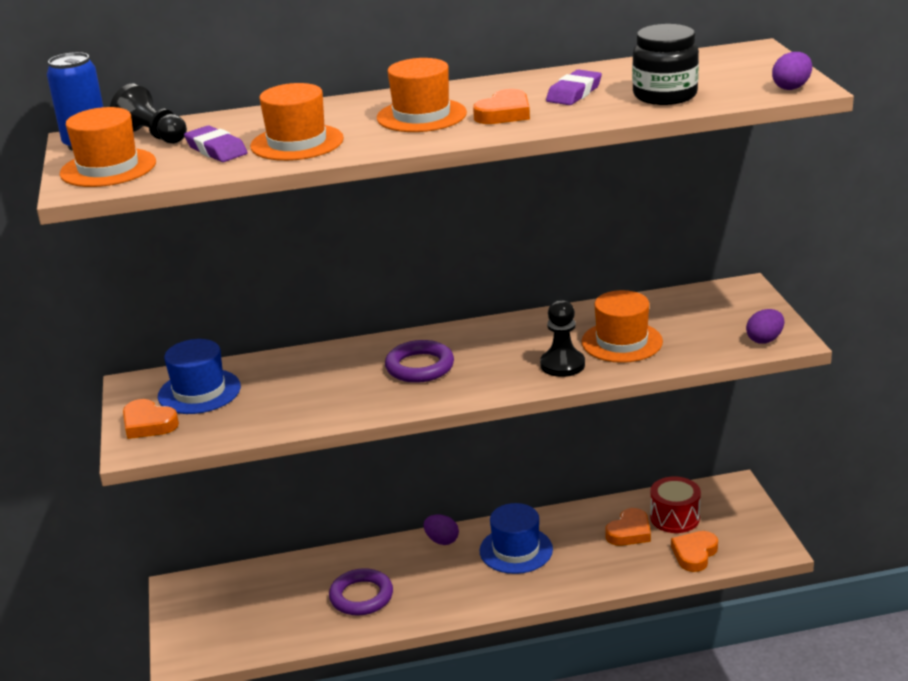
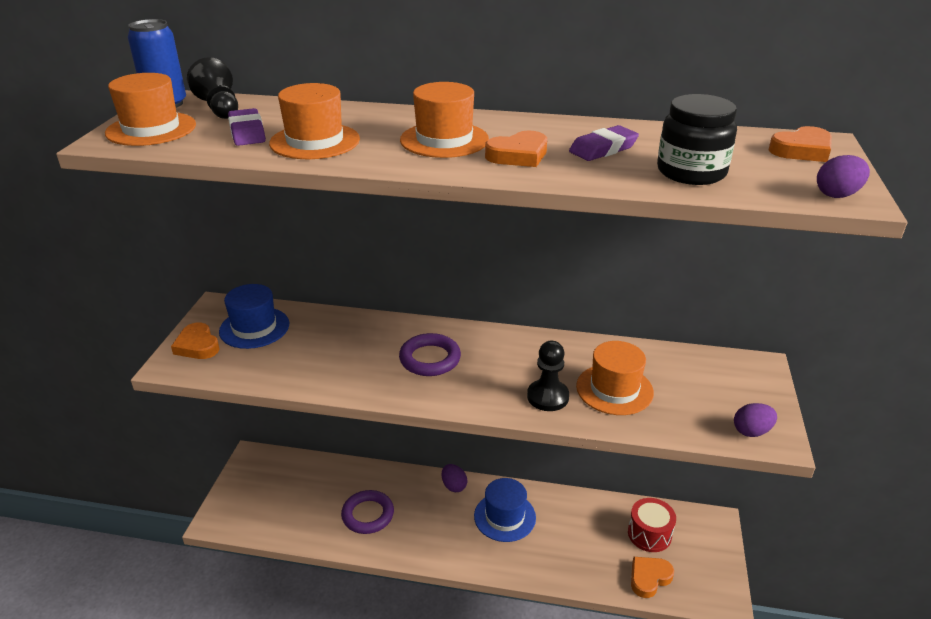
camera: 20 degrees right, 5 degrees up
orange heart [605,508,651,546] -> orange heart moved to [768,126,832,162]

